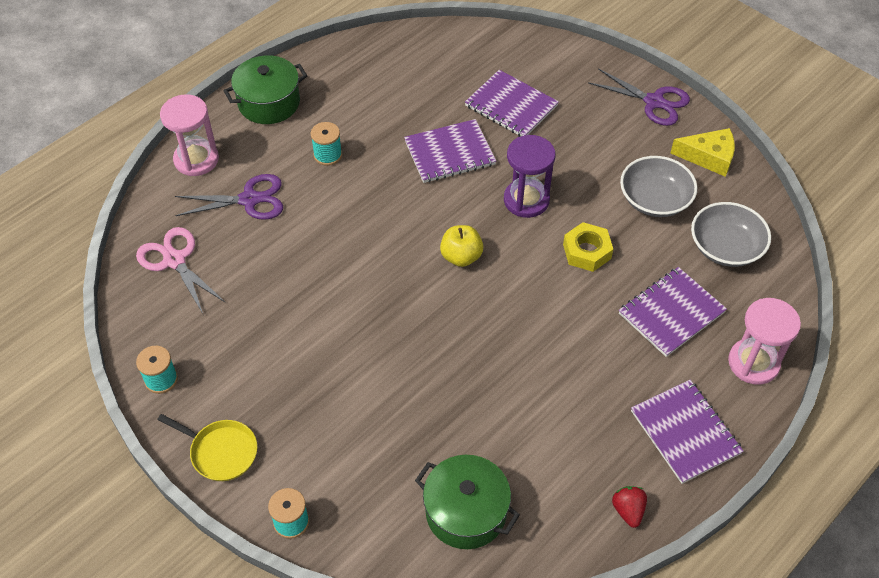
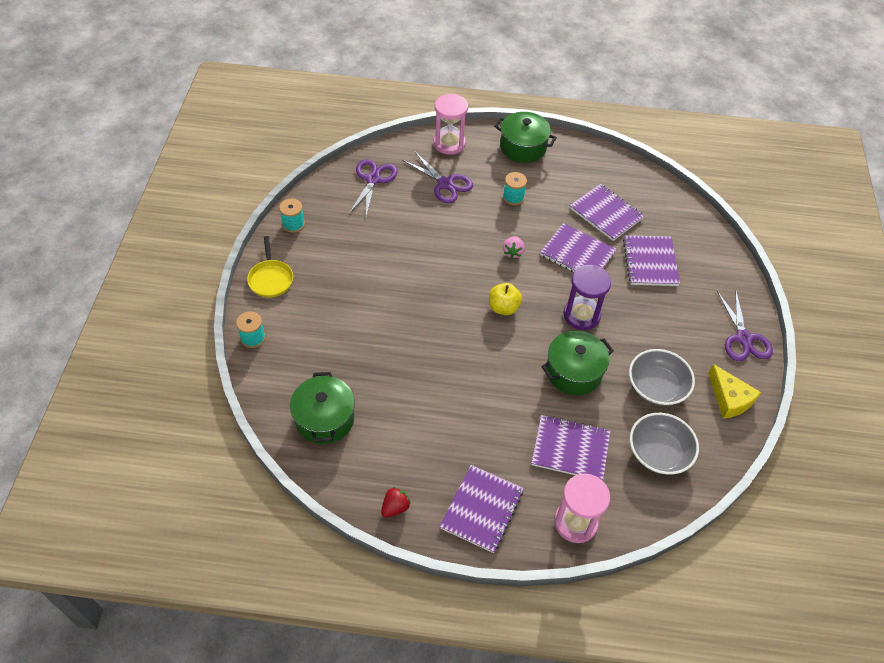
camera: 50 degrees right, 0 degrees up
pink scissors [136,227,226,314] -> purple scissors [349,159,398,217]
yellow nut [563,222,613,272] -> green pot [541,331,614,395]
none -> pink strawberry [503,236,525,259]
none -> purple notebook [570,184,644,241]

